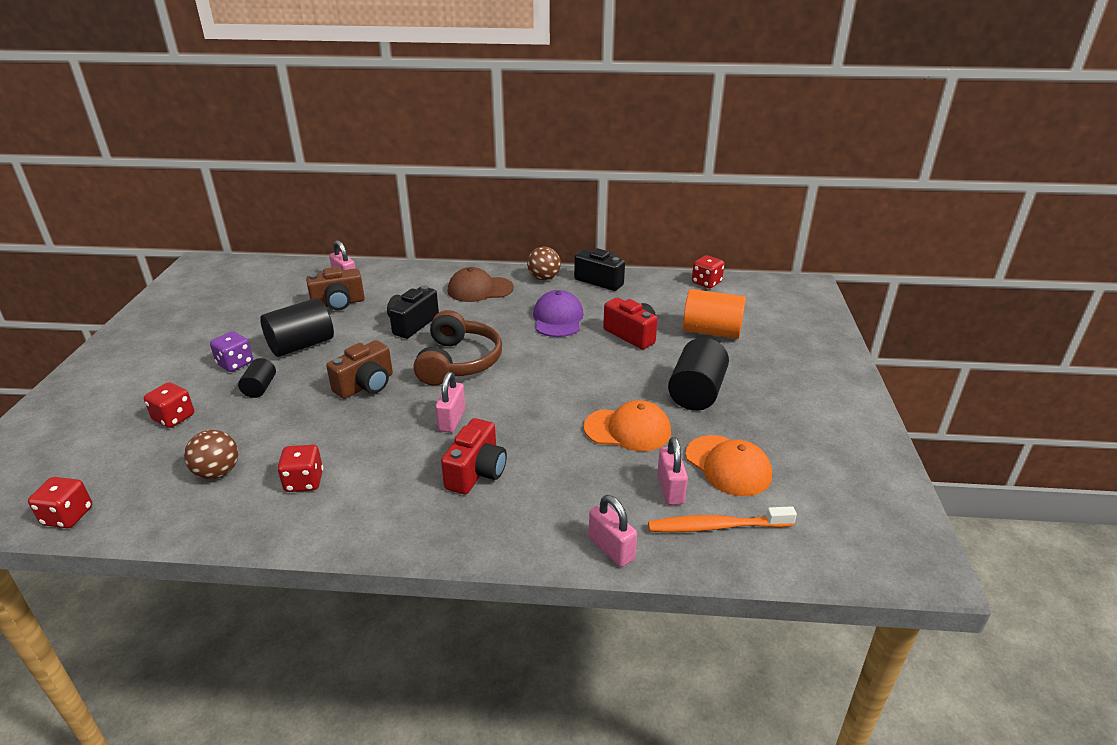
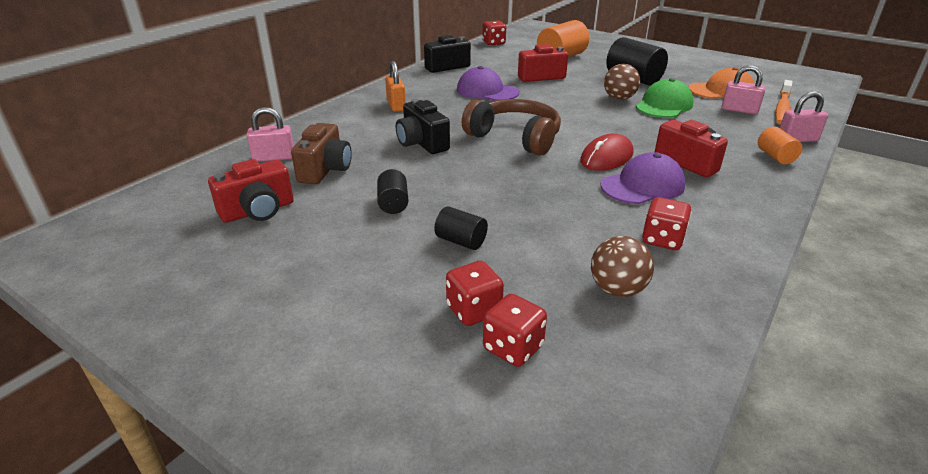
camera: 60 degrees left, 0 degrees up
red dice [28,477,92,528] -> red dice moved to [483,294,547,367]
purple dice [210,331,253,372] -> none
black cylinder [260,298,334,357] -> black cylinder [377,169,408,214], size x0.54
brown camera [326,340,393,399] -> none
pink padlock [435,372,466,433] -> red mouse [580,133,633,171]
brown cap [447,267,514,302] -> orange padlock [385,61,406,112]
brown ball [527,247,561,281] -> brown ball moved to [604,64,640,100]
orange cap [584,400,671,451] -> green cap [636,78,694,118]
none -> red camera [208,159,294,223]
none -> purple cap [601,152,686,204]
none -> orange cylinder [758,127,802,164]

